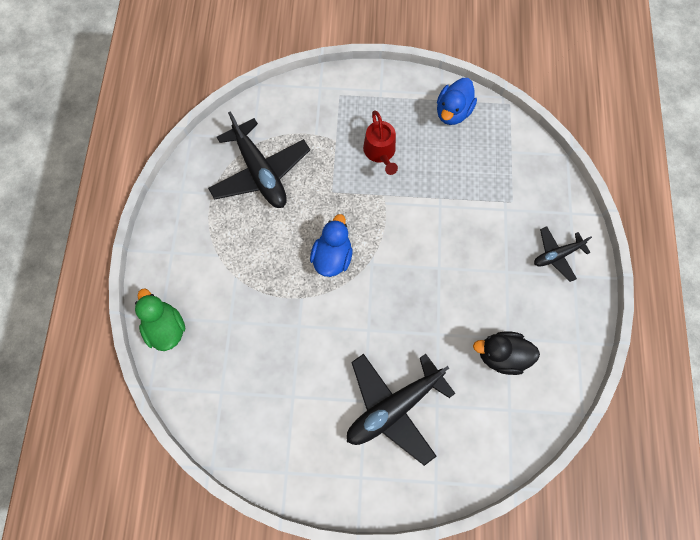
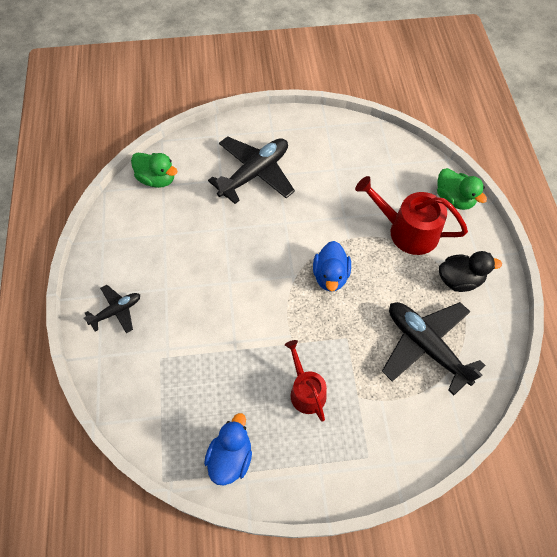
camera: 170 degrees right, 10 degrees down
black duck [473,331,540,375] -> black duck moved to [439,251,502,292]
none -> green duck [131,153,178,188]
none -> red watering can [355,176,468,255]

